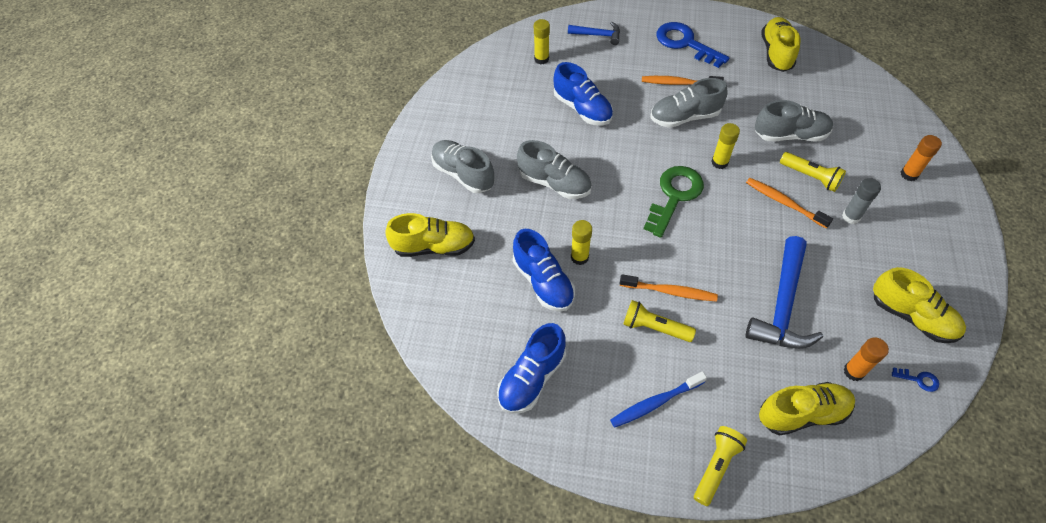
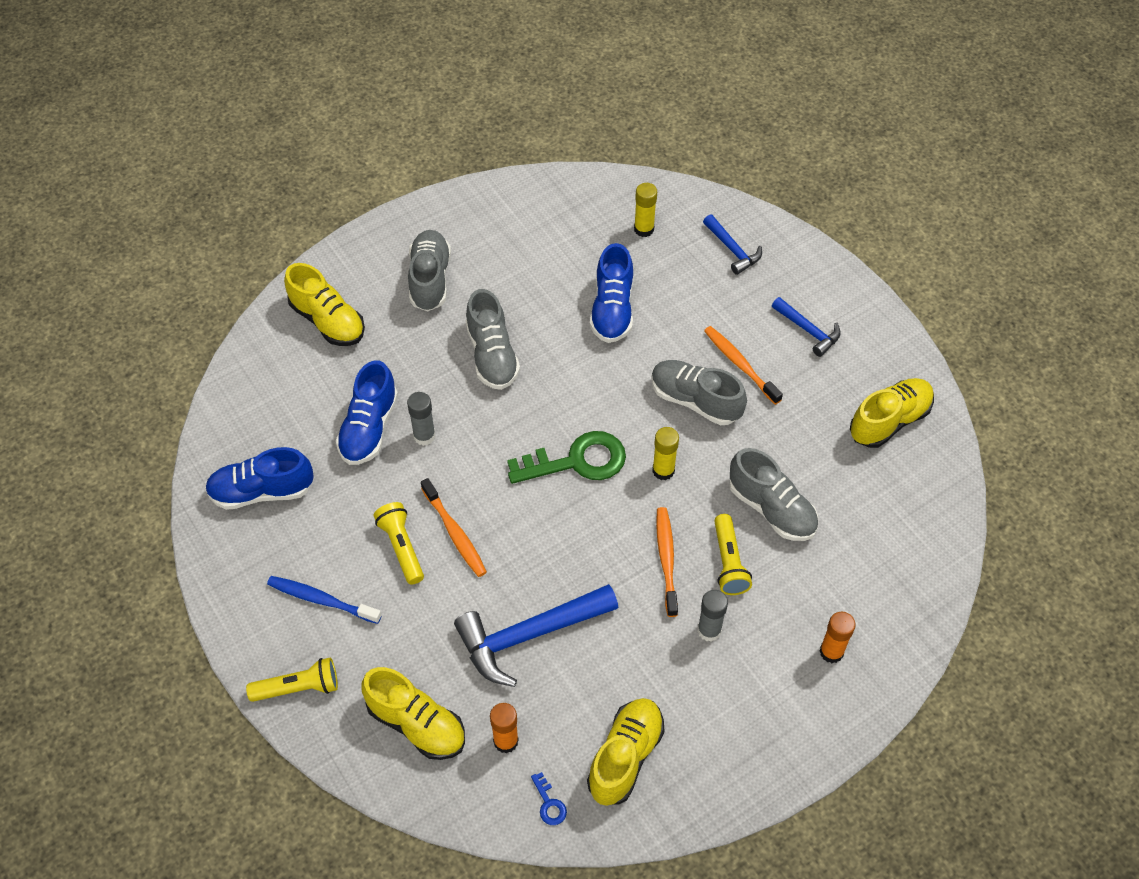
camera: 45 degrees right, 0 degrees up
yellow glue stick [571,220,592,265] -> grey glue stick [407,392,436,446]
blue key [656,22,729,68] -> blue hammer [772,297,841,357]
yellow shoe [873,267,966,343] -> yellow shoe turned 150 degrees counterclockwise [587,698,664,806]

